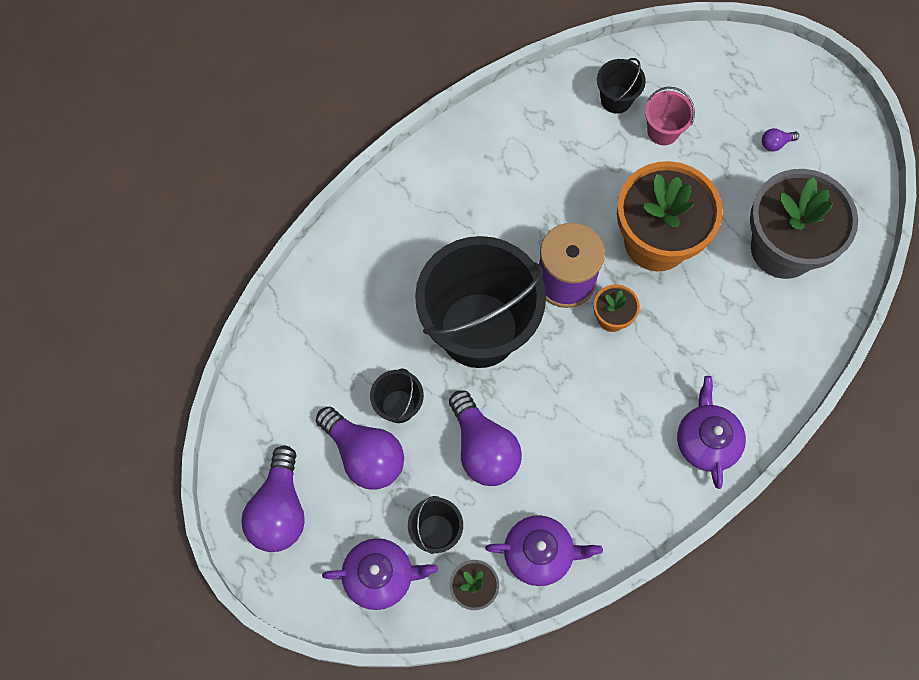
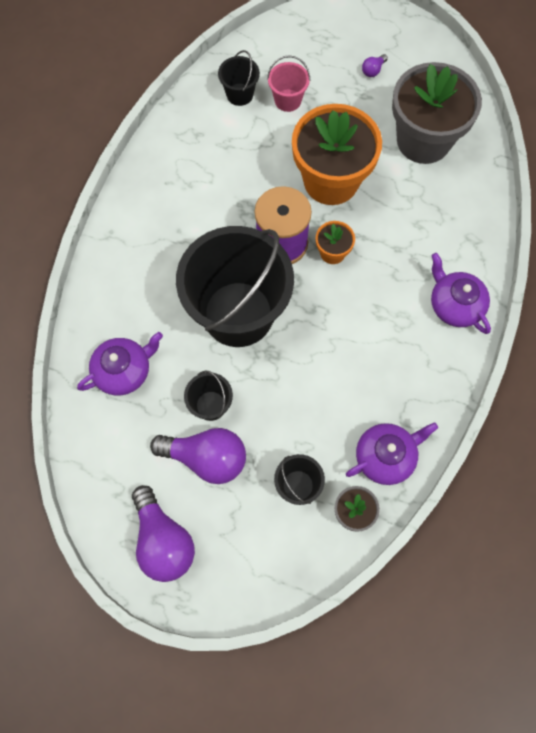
camera: 30 degrees left, 0 degrees up
purple teapot [322,538,438,610] -> purple teapot moved to [77,332,163,396]
purple light bulb [449,390,522,486] -> none

